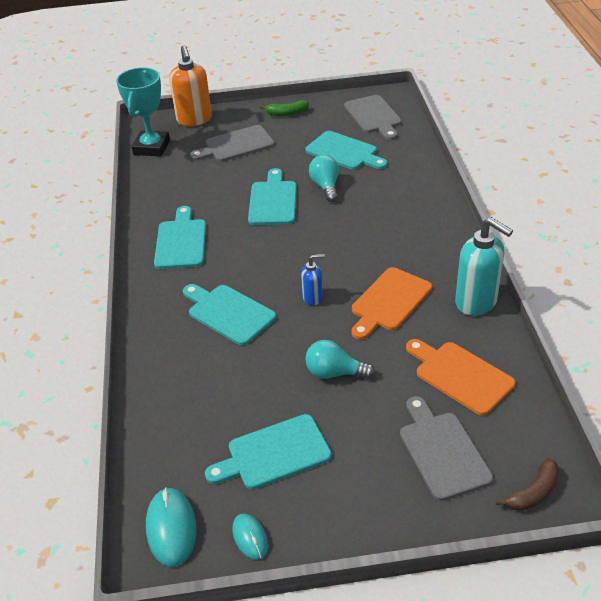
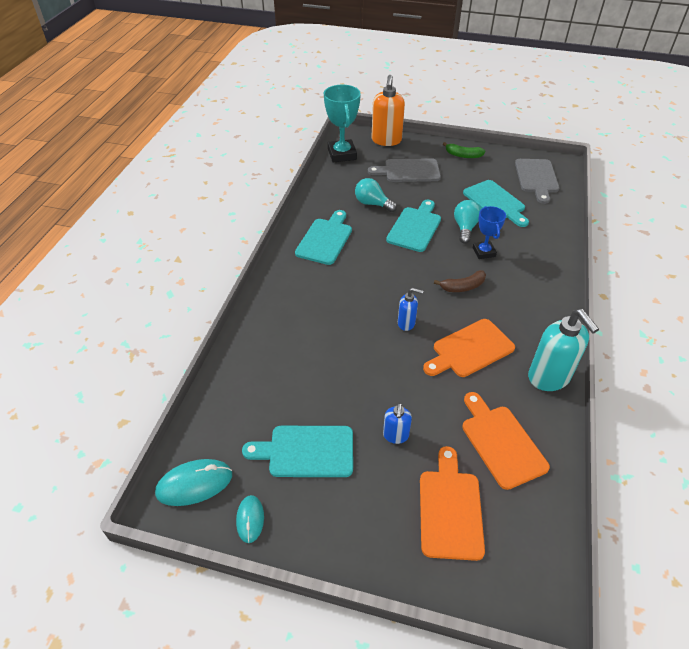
camera: 20 degrees right, 5 degrees up
turquoise trophy [116,67,170,157] -> turquoise trophy turned 45 degrees counterclockwise [324,84,361,163]
turquoise mouse [146,487,197,567] -> turquoise mouse turned 60 degrees clockwise [155,459,232,506]
turquoise cutting board [183,284,276,345] -> none
turquoise light bulb [305,340,375,379] -> turquoise light bulb moved to [355,178,397,212]
grey cutting board [400,396,493,501] -> orange cutting board [420,446,485,561]
brown banana [495,458,559,511] -> brown banana moved to [434,270,486,292]
none -> blue soap dispenser [383,403,412,444]
none -> blue trophy [473,206,506,259]

